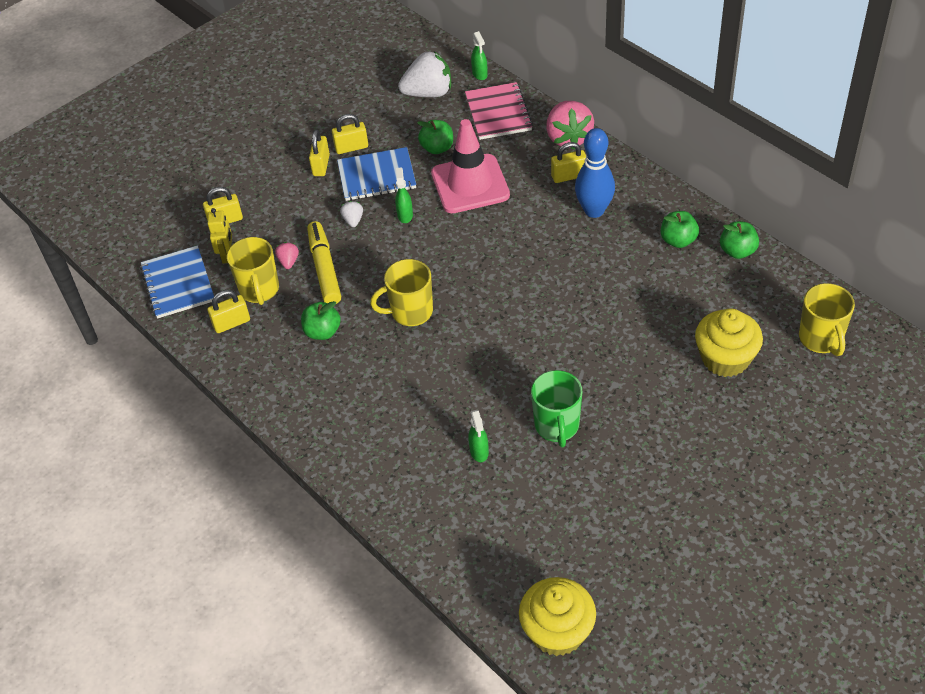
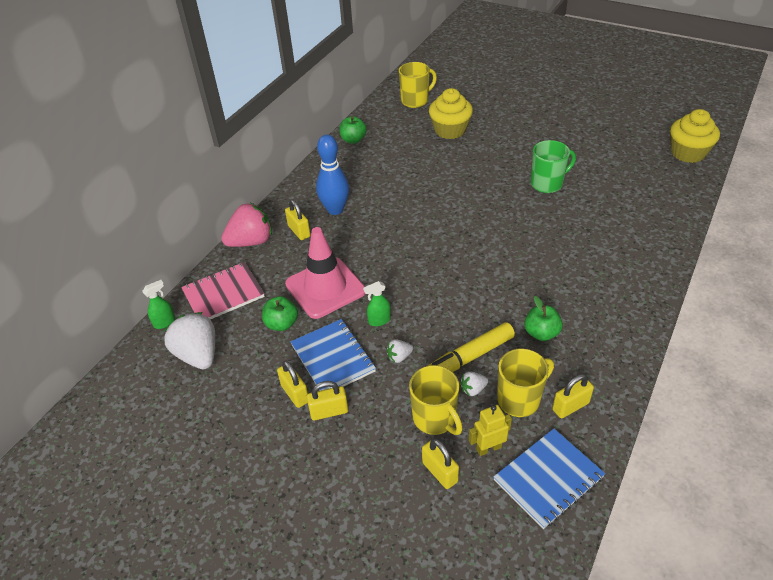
camera: 110 degrees left, 5 degrees down
yellow padlock [207,290,250,333] -> yellow padlock turned 75 degrees counterclockwise [552,374,594,418]
pink strawberry [275,242,299,269] -> white strawberry [460,371,488,396]
yellow mug [370,259,433,326] -> yellow mug moved to [409,365,463,435]
green spray bottle [468,410,489,462] -> none
green apple [661,211,699,248] -> none

